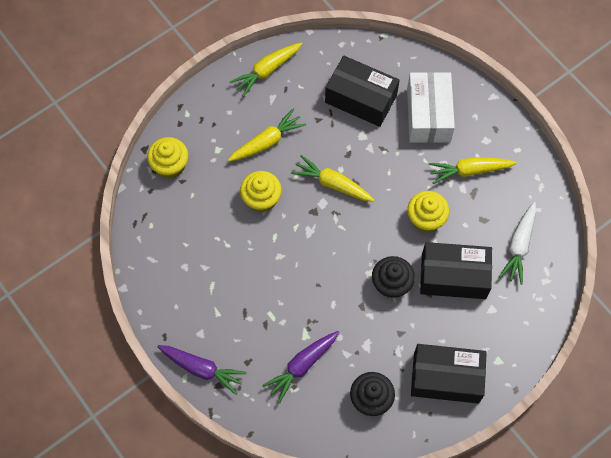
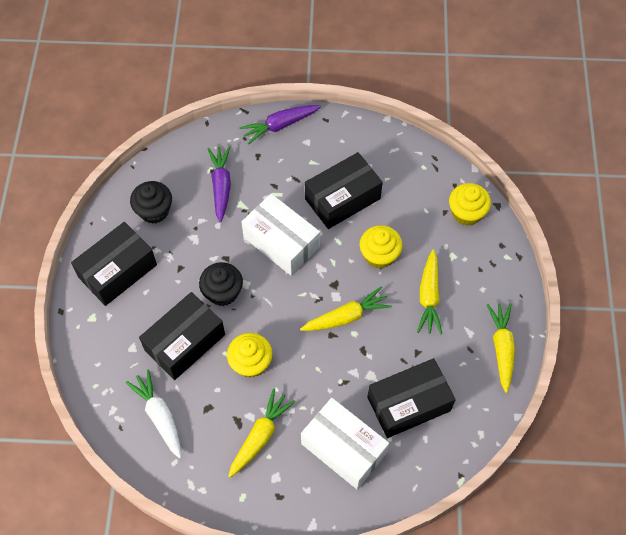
camera: 130 degrees right, 5 degrees down
none -> white box [241,194,320,276]
none -> black box [305,152,383,229]

